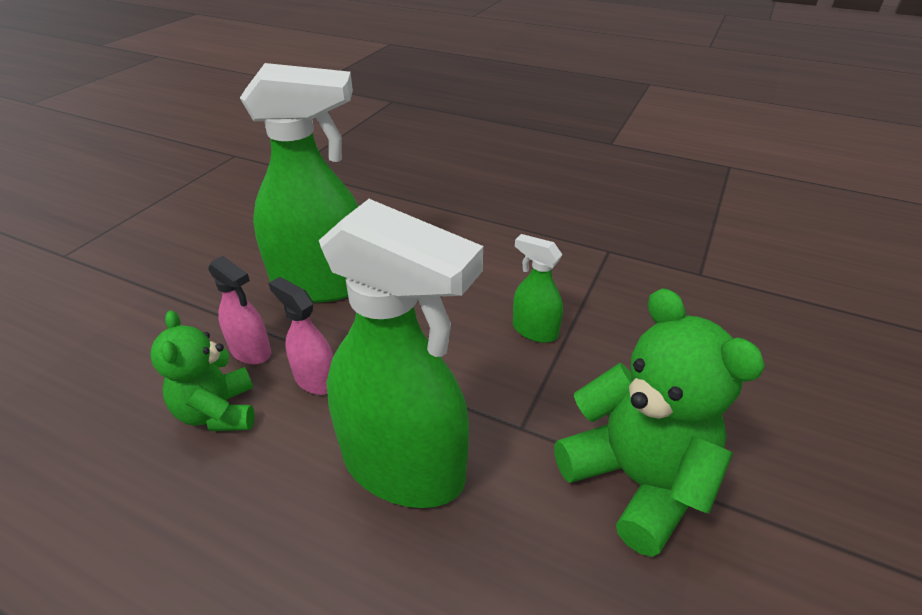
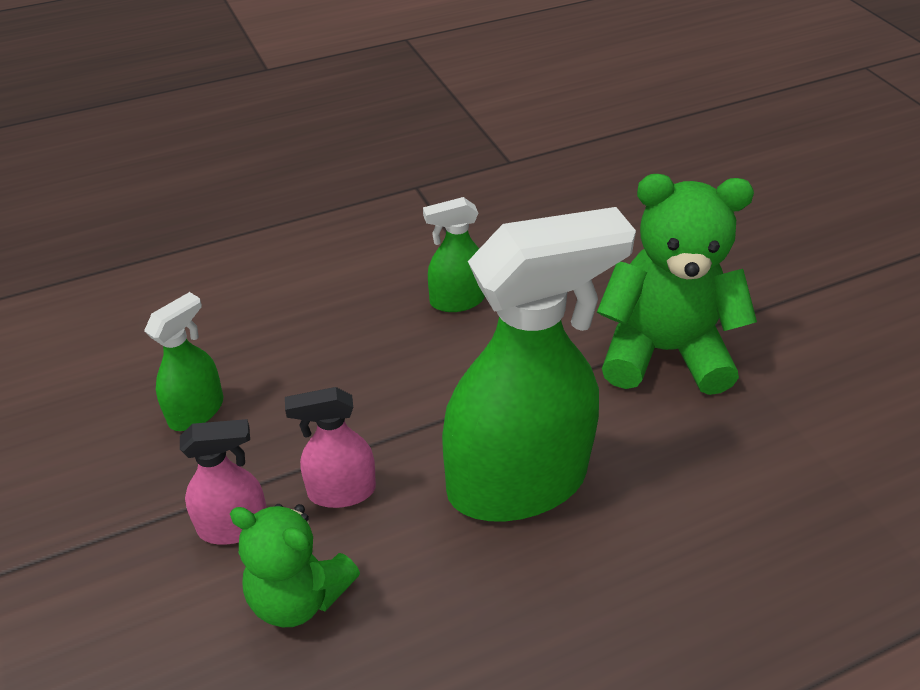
camera: 50 degrees left, 5 degrees up
green spray bottle [240,63,359,303] -> green spray bottle [144,292,223,431], size x0.46

